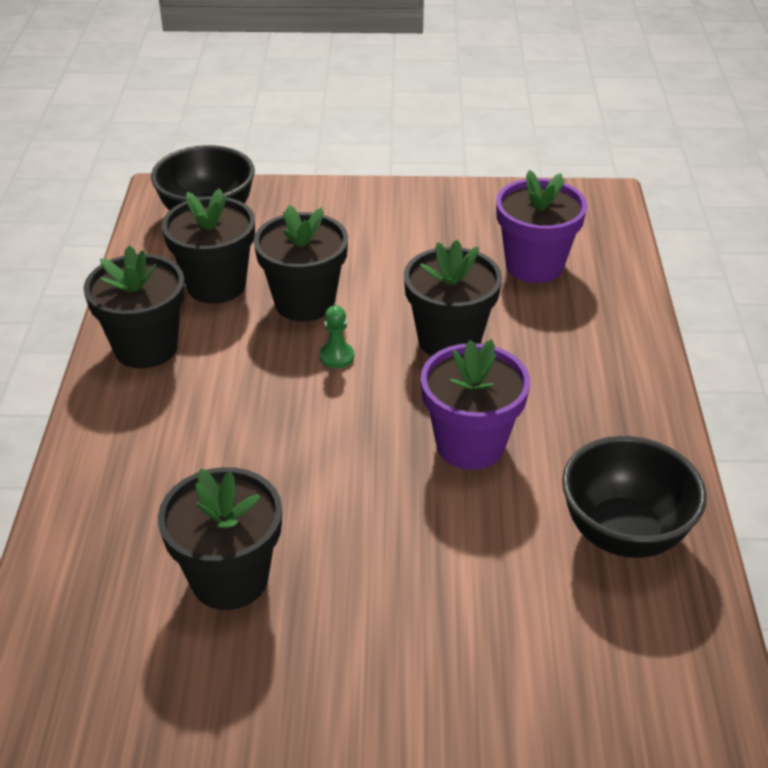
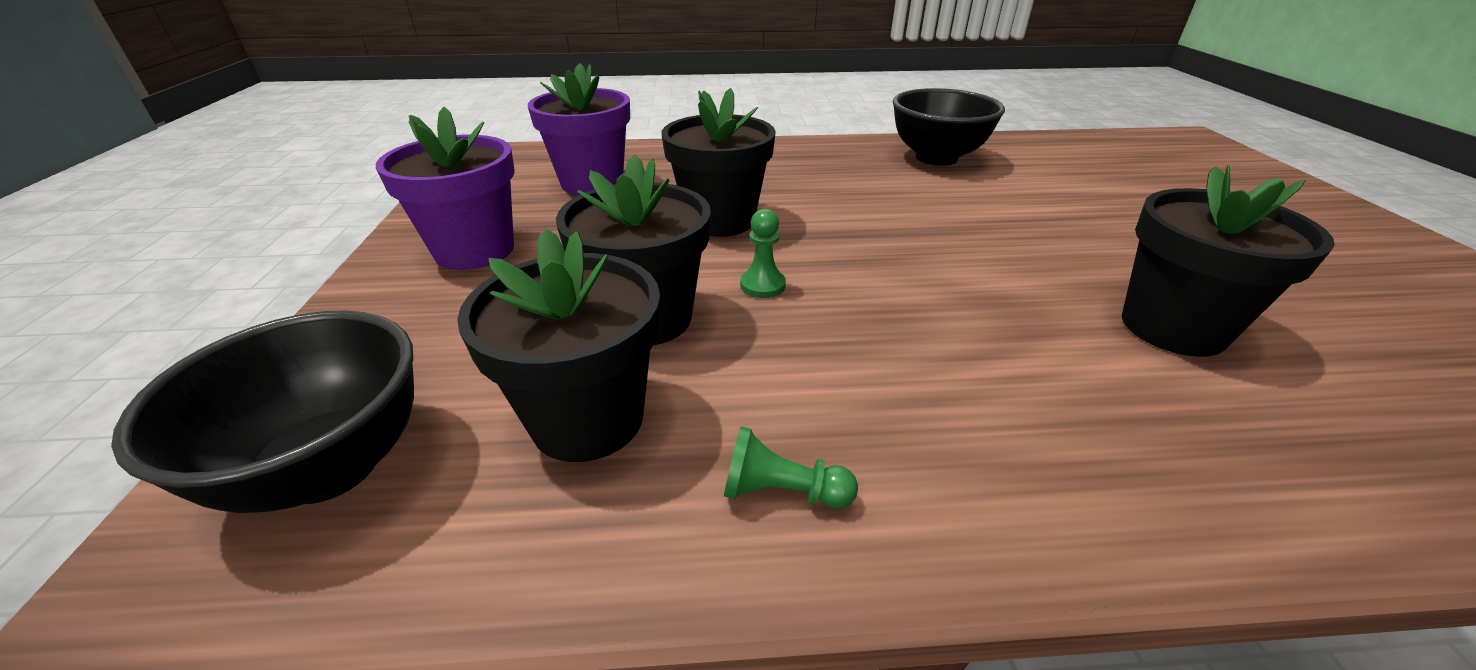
camera: 95 degrees left, 5 degrees down
black flower pot [84,245,185,369] -> green pawn [724,426,858,508]
purple flower pot [421,339,530,470] -> purple flower pot moved to [376,107,515,270]

